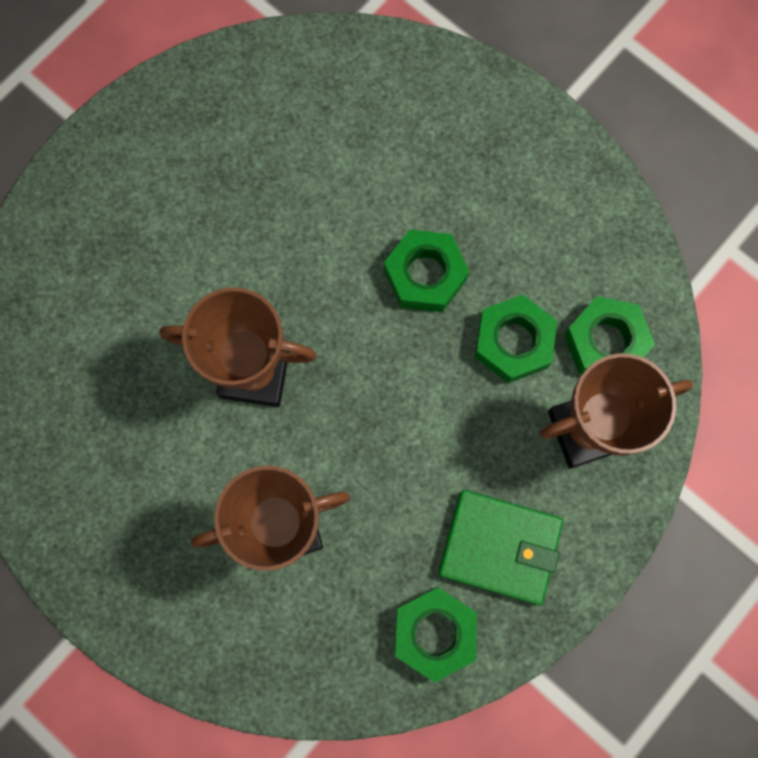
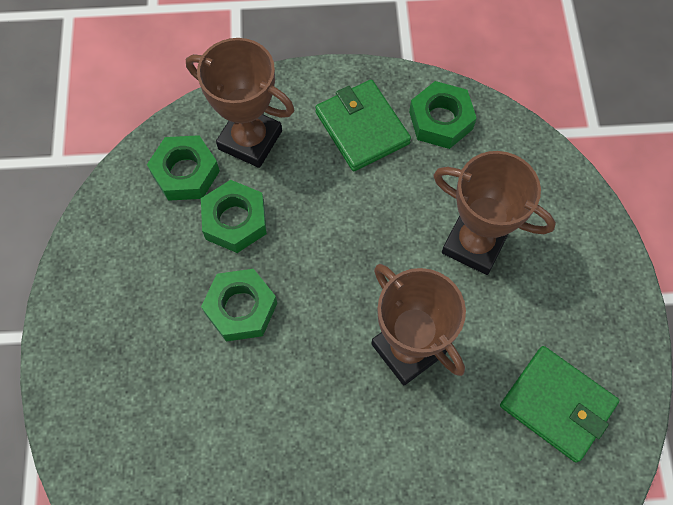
camera: 135 degrees left, 10 degrees down
none -> green wallet [500,346,619,463]

